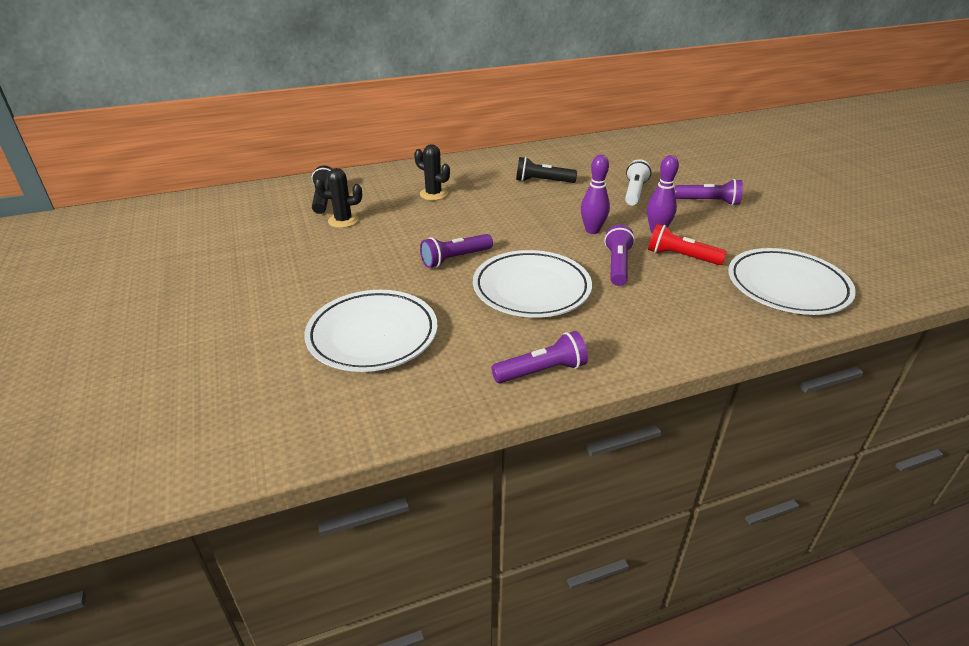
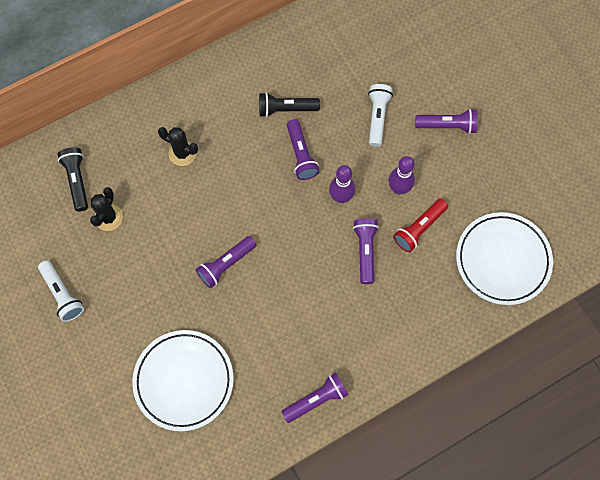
camera: 10 degrees left, 35 degrees up
black cactus [314,168,362,228] -> black cactus turned 60 degrees counterclockwise [90,187,123,231]
white plate [473,250,592,318] -> none
red flashlight [648,224,727,265] -> red flashlight turned 60 degrees counterclockwise [393,199,448,252]
none -> white flashlight [38,260,84,322]
none -> purple flashlight [287,119,320,180]

